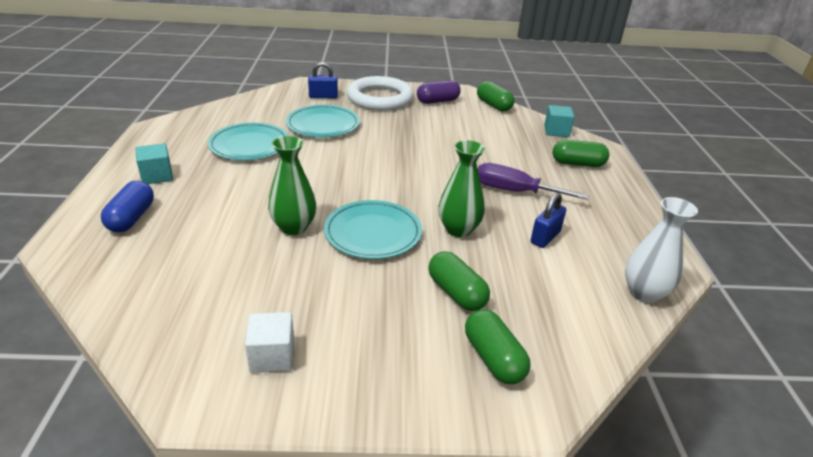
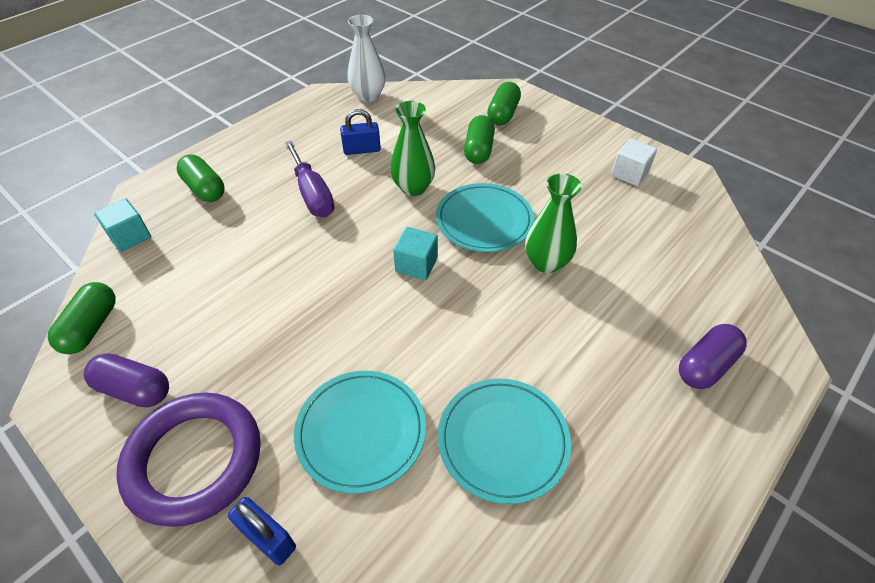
camera: 135 degrees left, 15 degrees up
blue capsule [101,181,154,233] -> purple capsule [679,324,747,389]
turquoise cube [135,143,173,184] -> turquoise cube moved to [393,227,438,280]
white ring [347,76,414,111] -> purple ring [116,392,261,527]

